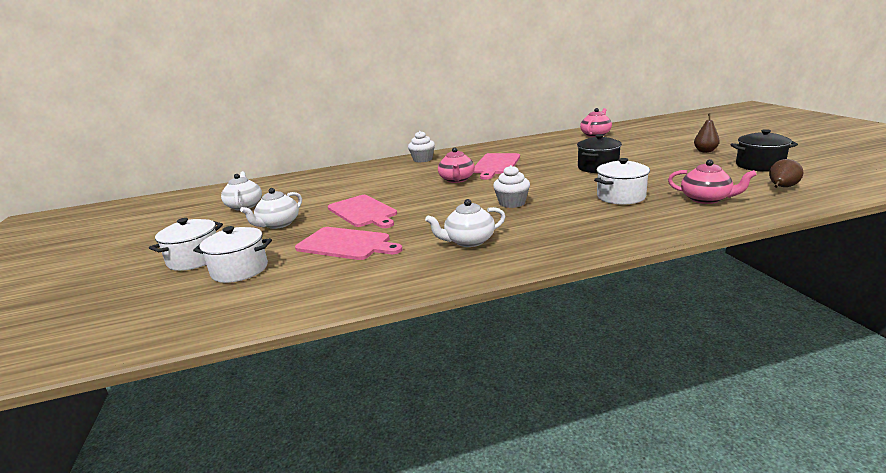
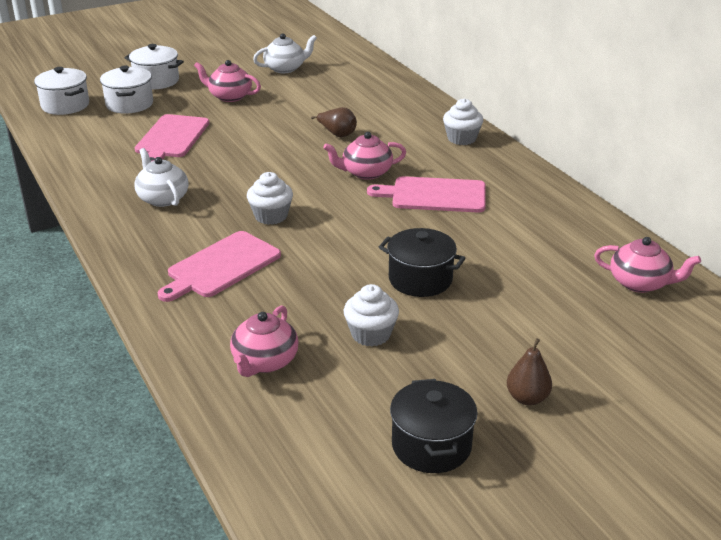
camera: 75 degrees right, 10 degrees up
white teapot [240,188,302,229] -> pink teapot [194,60,261,102]
pink cutting board [328,195,397,228] -> pink cutting board moved to [157,231,281,302]
white pot [594,158,650,205] -> white pot moved to [34,67,89,115]
brown pear [769,159,803,188] -> brown pear moved to [311,107,357,137]
none -> white cupcake [344,284,399,346]

